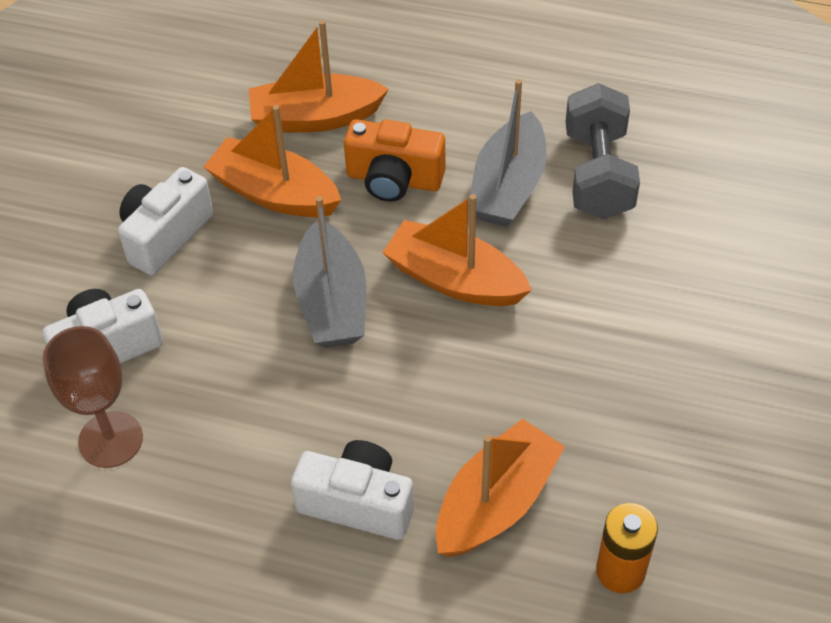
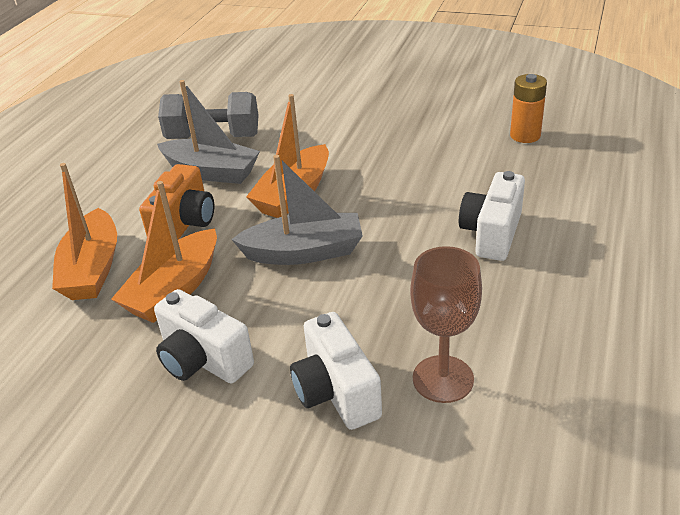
camera: 85 degrees left, 15 degrees down
orange boat [436,419,565,557] -> none

